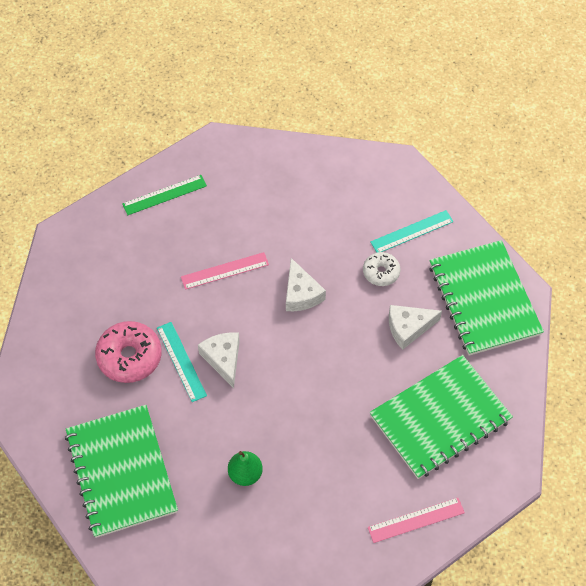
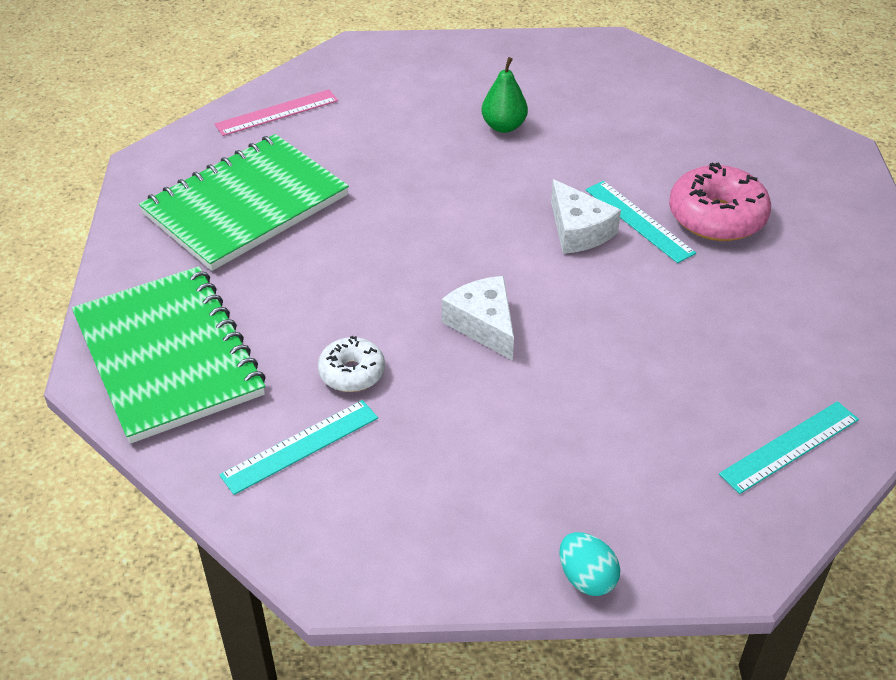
camera: 170 degrees right, 15 degrees down
green notebook [65,405,178,538] -> none
green ruler [122,175,207,215] -> turquoise ruler [719,401,859,494]
pink ruler [181,252,269,290] -> none
white cheese [389,305,442,350] -> none
none -> turquoise egg [559,532,620,596]

